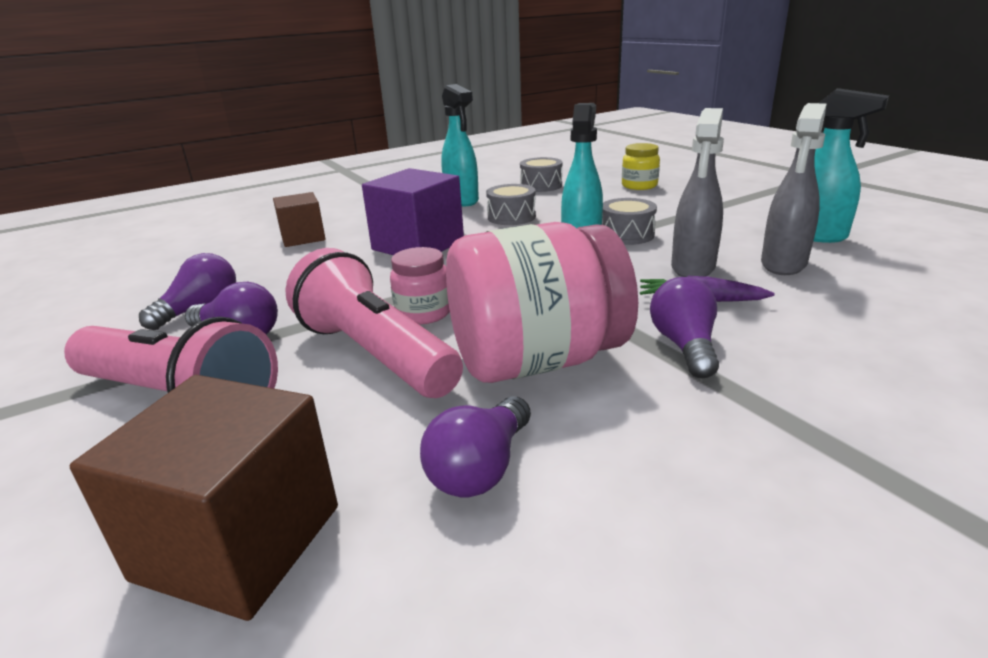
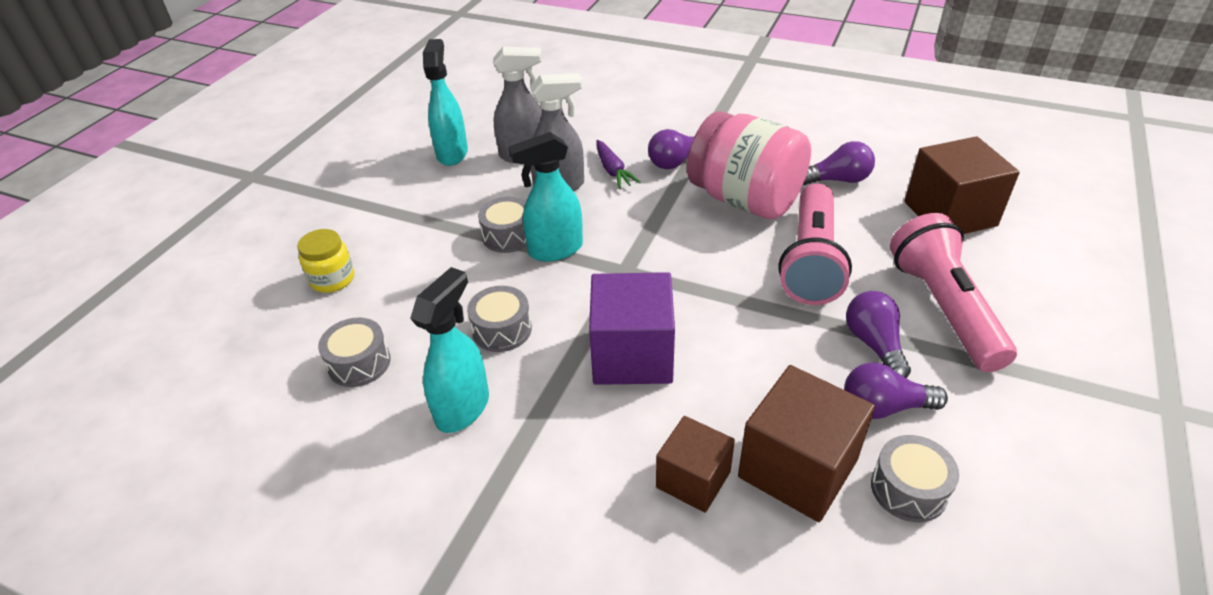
camera: 125 degrees left, 15 degrees up
pink jar [390,247,450,325] -> none
none -> brown cube [738,365,875,522]
none -> grey drum [871,435,959,522]

